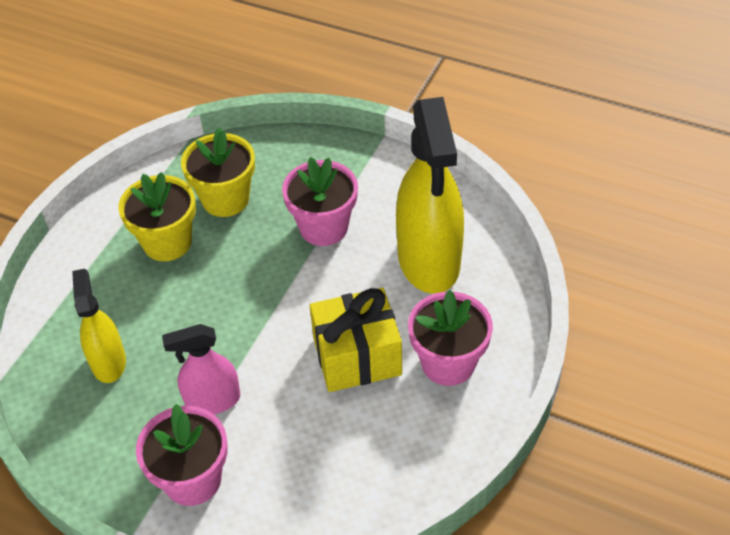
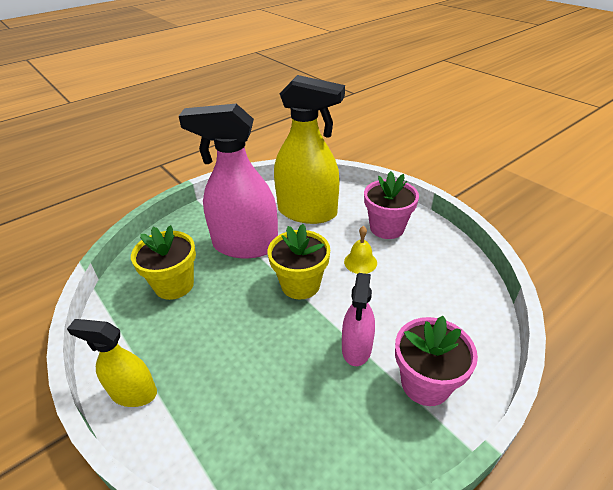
camera: 65 degrees left, 10 degrees down
yellow spray bottle [72,269,126,383] -> yellow spray bottle moved to [67,319,157,407]
yellow flower pot [118,172,196,261] -> yellow flower pot moved to [268,224,330,300]
pink flower pot [282,157,358,246] -> pink spray bottle [179,103,278,258]
yellow gift [310,288,402,392] -> yellow bell [344,226,377,274]

